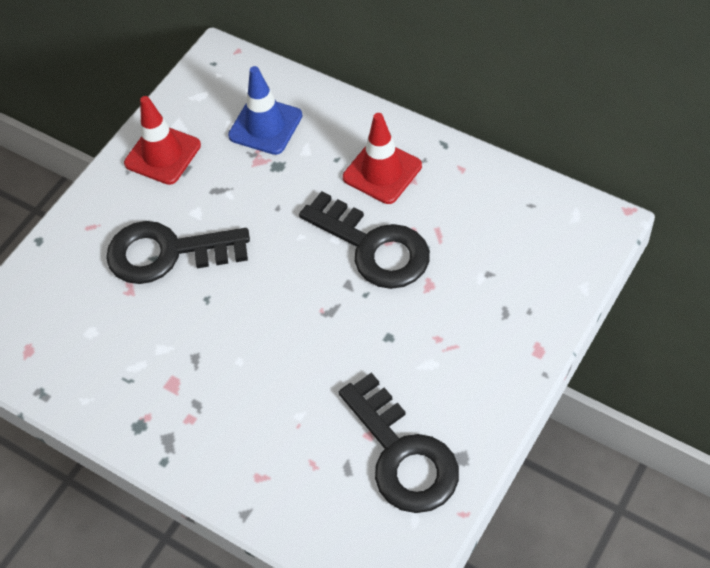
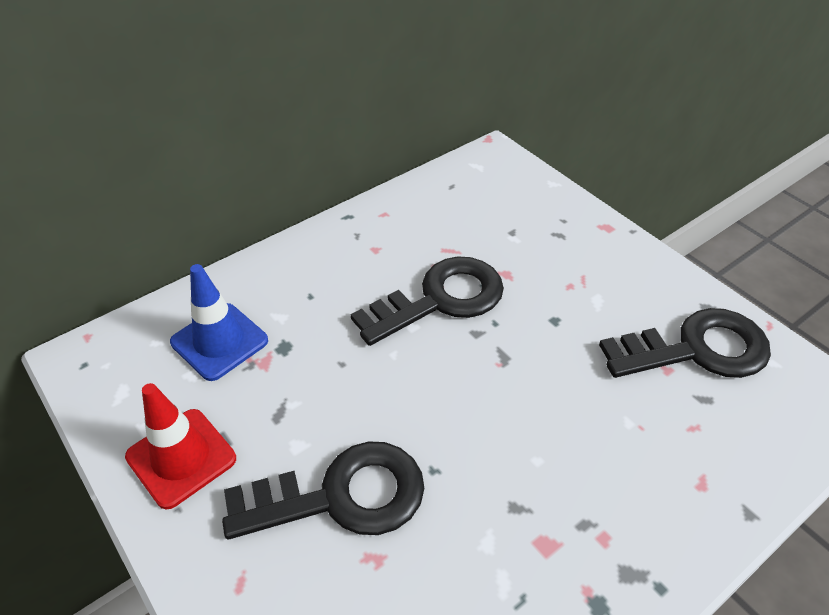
camera: 75 degrees left, 10 degrees down
black key [106,221,250,284] -> black key turned 120 degrees counterclockwise [222,441,424,539]
red traffic cone [343,113,422,204] -> none

